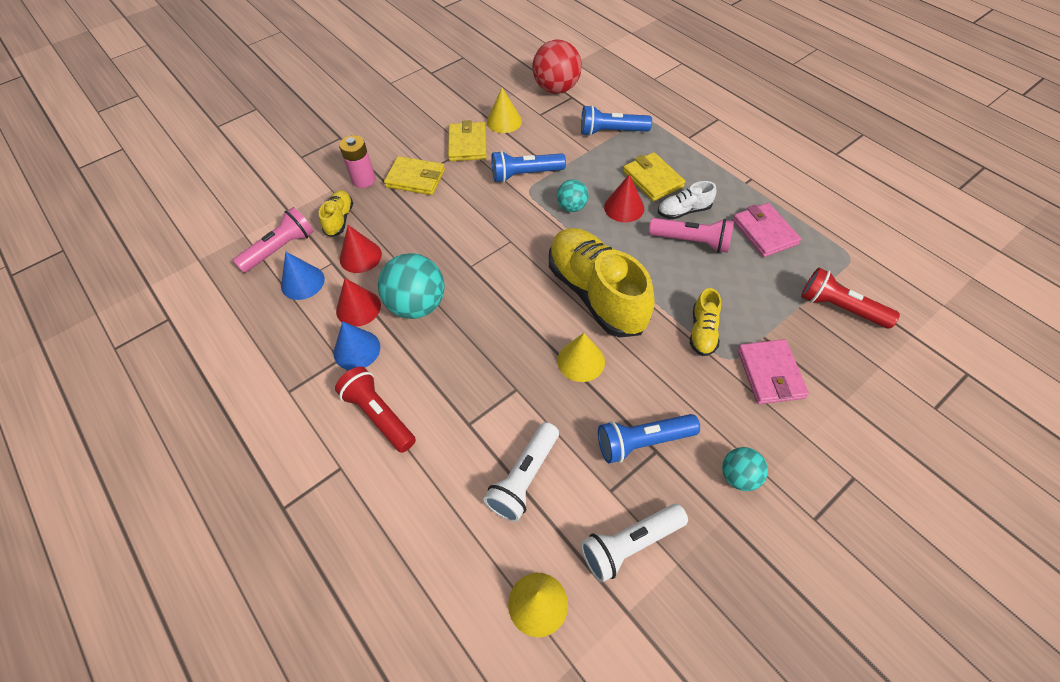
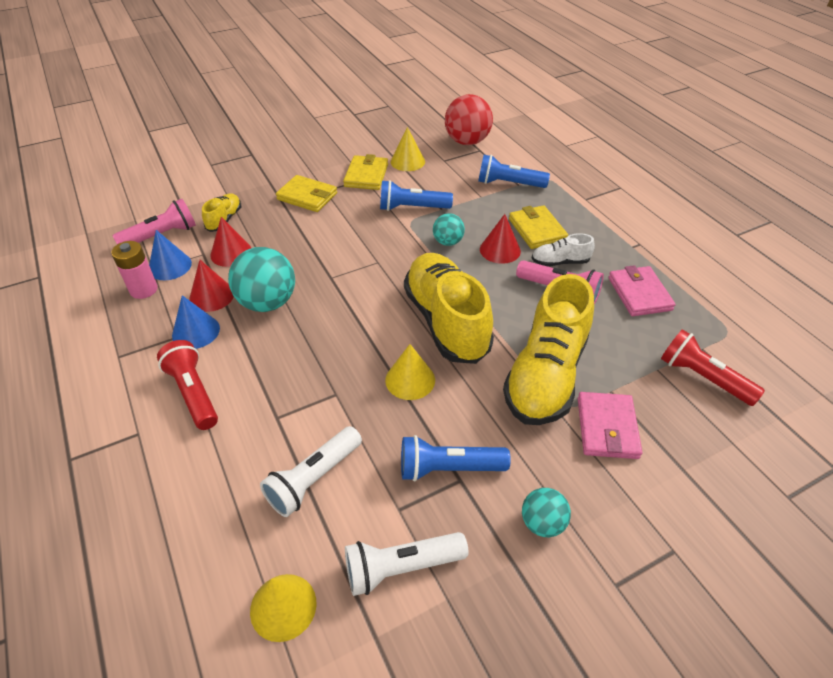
camera: 10 degrees right, 10 degrees down
pink battery [339,135,376,188] -> pink battery moved to [111,241,158,299]
yellow shoe [690,288,721,356] -> yellow shoe [503,274,594,425], size x2.19

